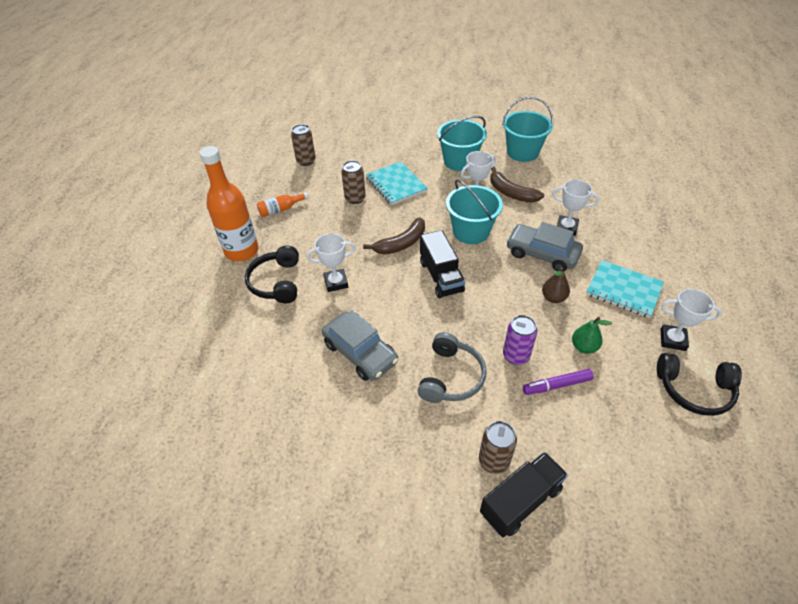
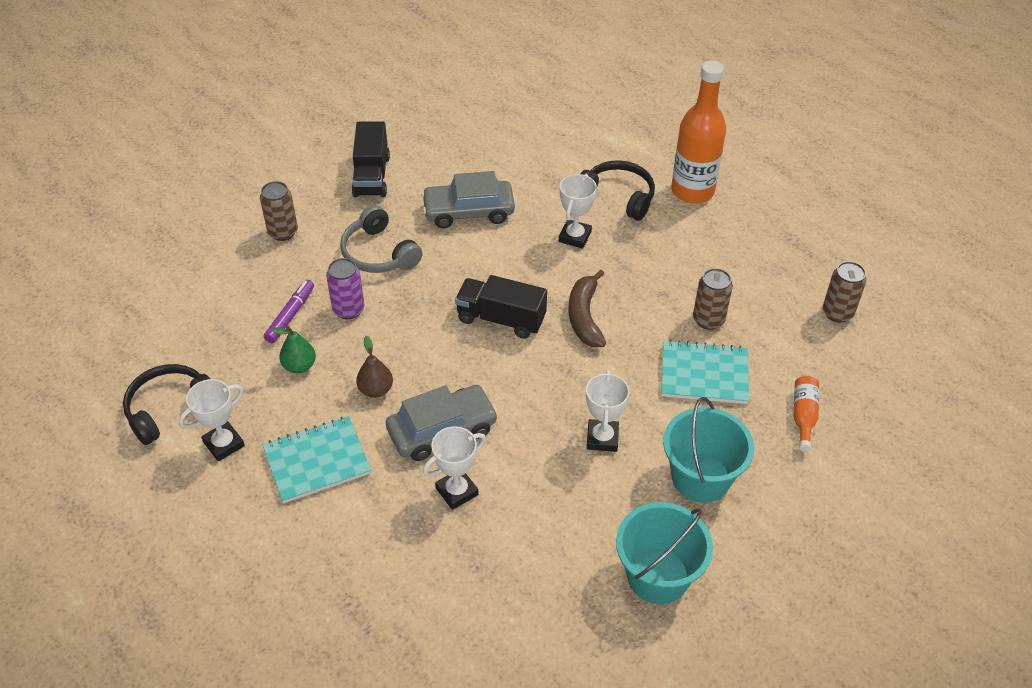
camera: 125 degrees right, 0 degrees up
orange bottle [257,192,309,217] -> orange bottle moved to [794,376,819,451]
turquoise bucket [446,179,503,244] -> none
black truck [480,452,568,537] -> black truck moved to [352,121,390,197]
brown banana [490,167,544,202] -> none

